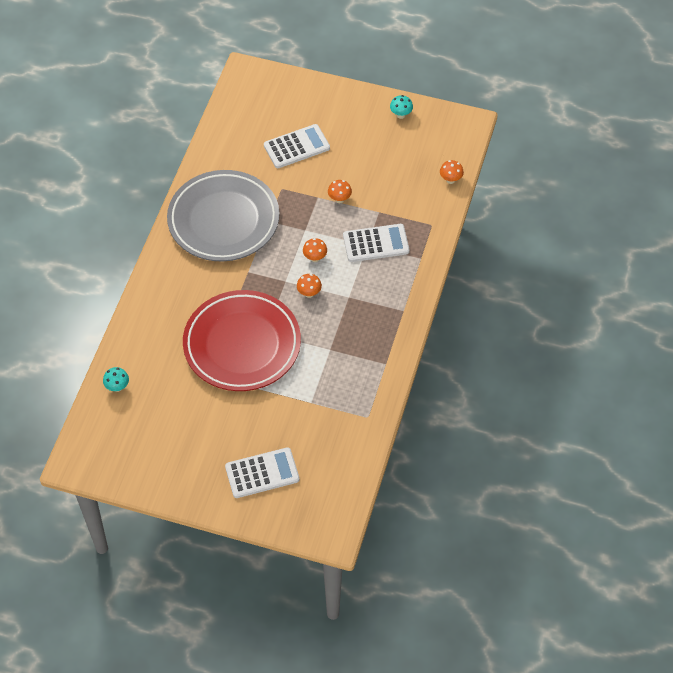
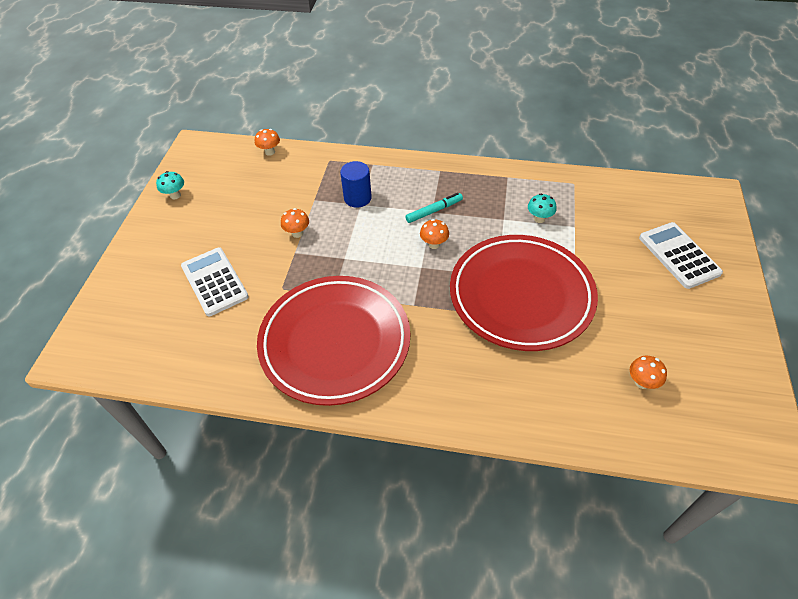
camera: 95 degrees left, 5 degrees down
turquoise mushroom [103,367,129,392] -> turquoise mushroom moved to [528,194,557,223]
grey plate [167,170,280,261] -> red plate [257,276,410,406]
orange mushroom [303,238,327,262] -> orange mushroom moved to [630,356,667,389]
white calculator [343,224,410,262] -> blue cylinder [340,161,372,208]
none -> turquoise marker [405,193,463,223]

